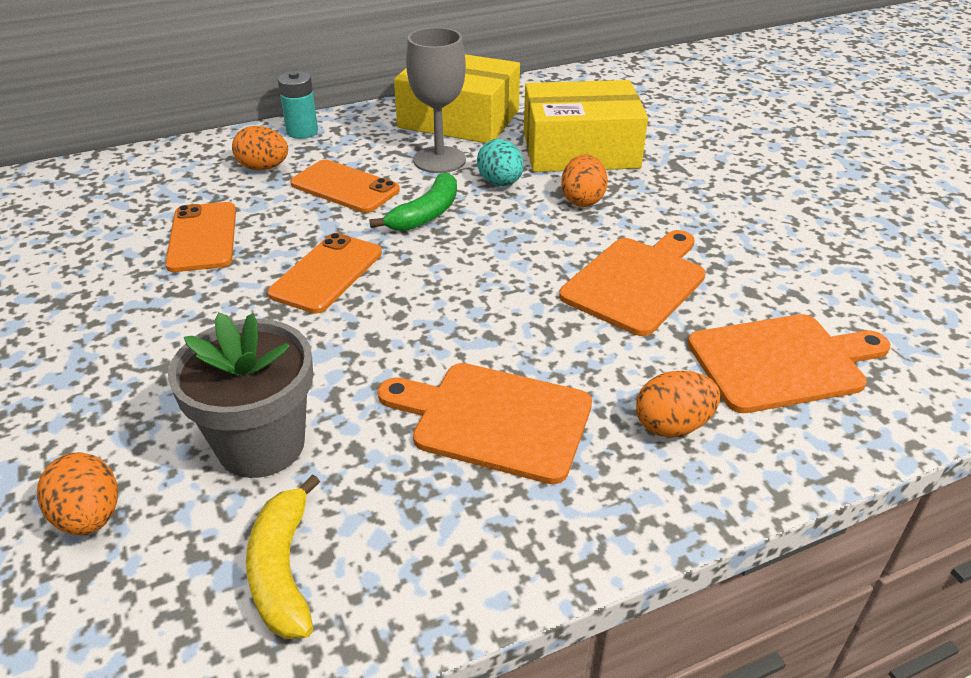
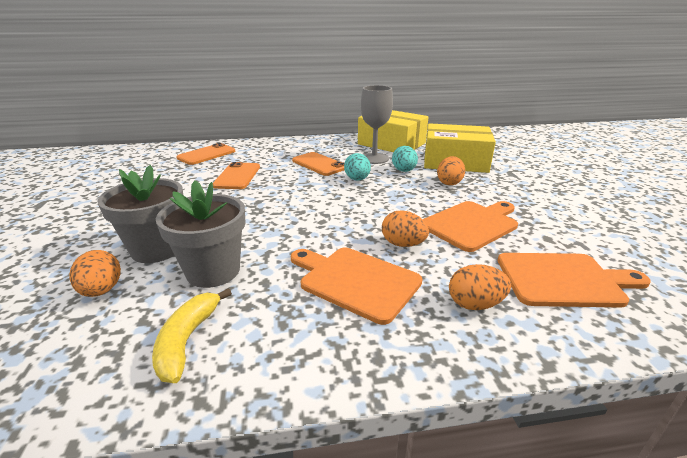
camera: 15 degrees right, 10 degrees down
orange egg [232,126,288,170] -> orange egg moved to [382,210,429,247]
orange phone [267,233,382,313] -> orange phone moved to [176,143,235,165]
turquoise battery [278,71,318,139] -> none
green banana [370,172,457,231] -> turquoise egg [344,153,371,181]
none -> grey flower pot [97,165,183,263]

